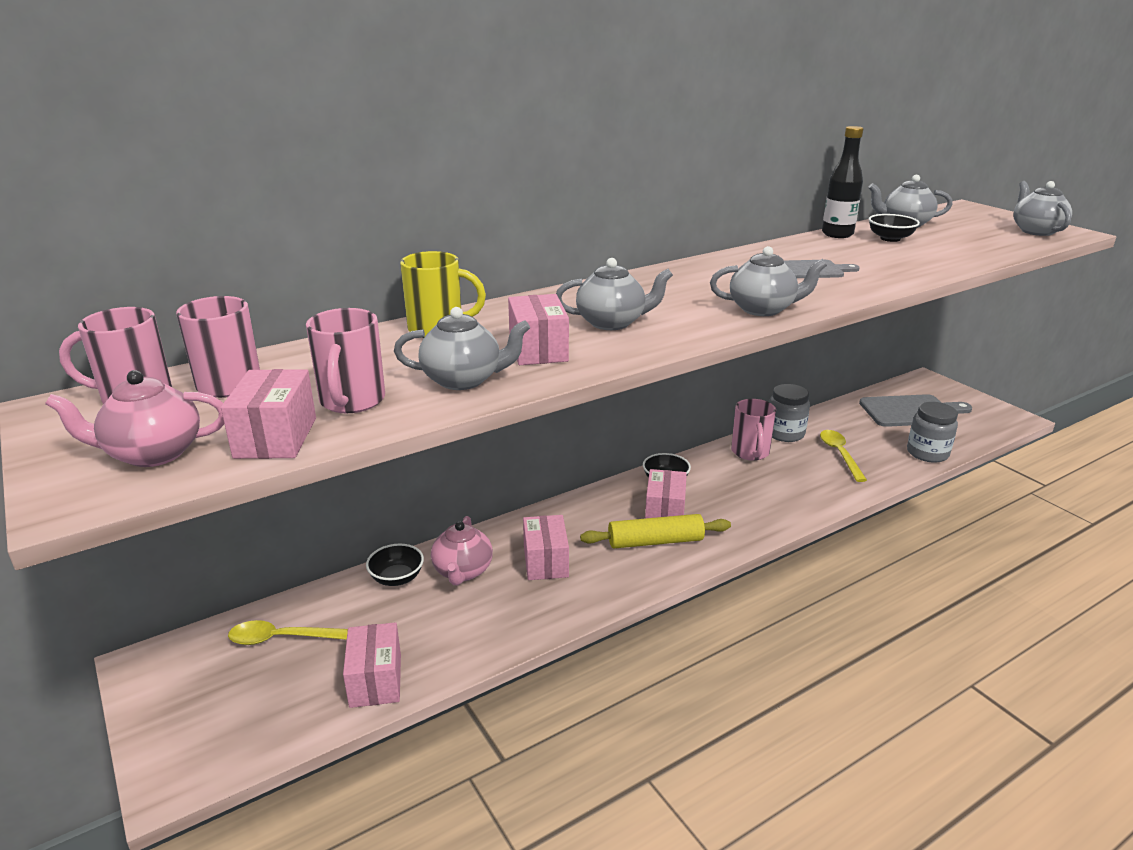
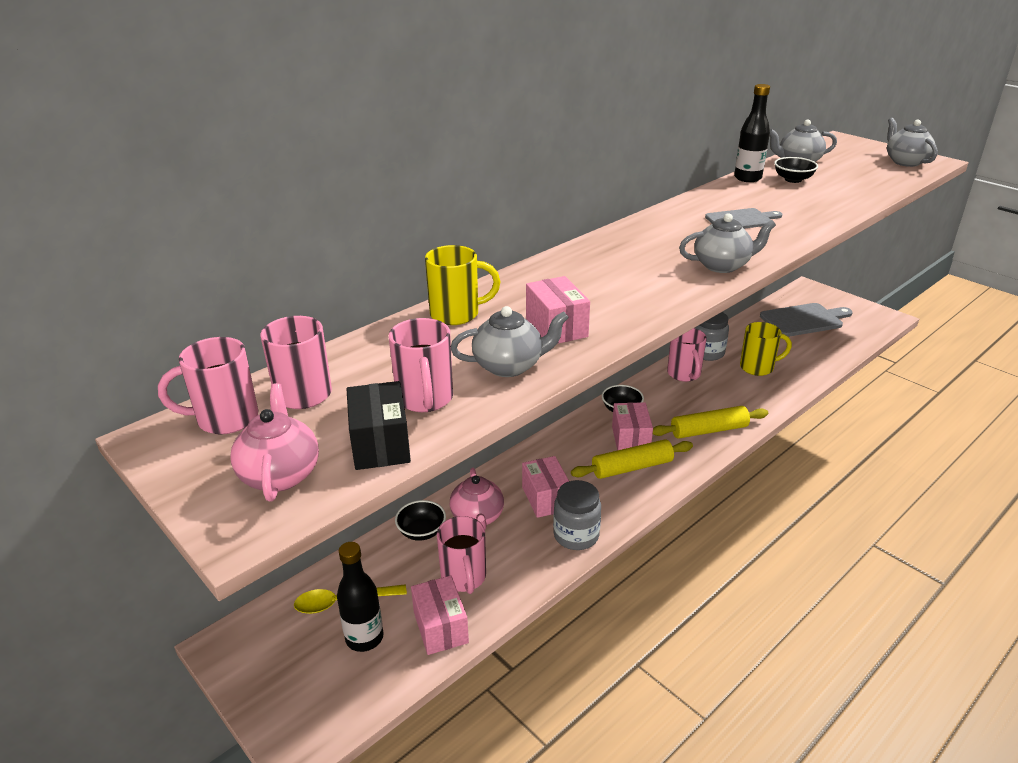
camera: 10 degrees left, 5 degrees up
pink teapot [45,370,224,467] -> pink teapot turned 105 degrees clockwise [230,383,319,502]
pink box [221,369,316,459] -> black box [347,381,411,470]
grey teapot [556,258,673,330] -> none
yellow spoon [820,430,867,482] -> yellow mug [740,322,792,376]
grey jar [907,402,958,463] -> grey jar moved to [553,480,601,550]
none -> black bottle [337,542,384,652]
none -> pink mug [437,516,486,594]
none -> yellow rolling pin [653,406,768,439]

